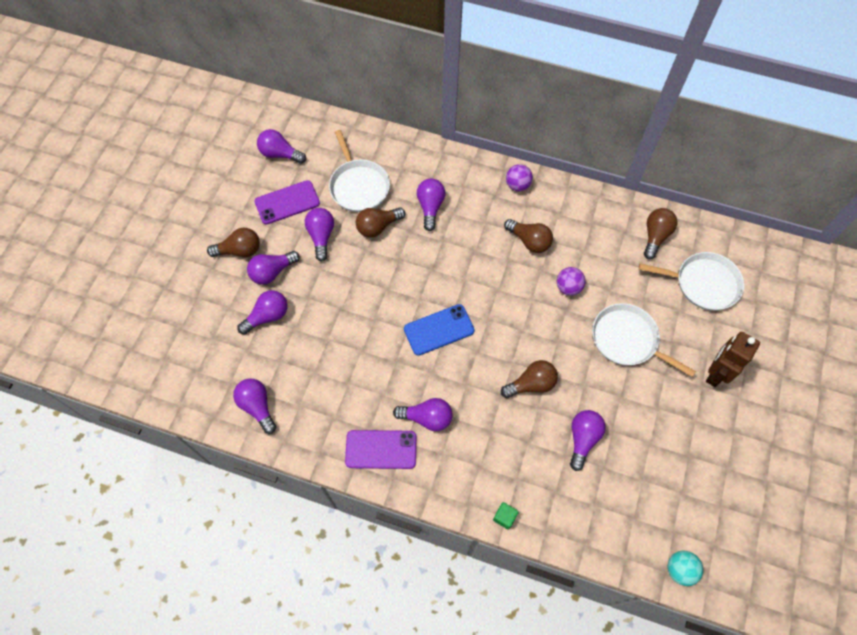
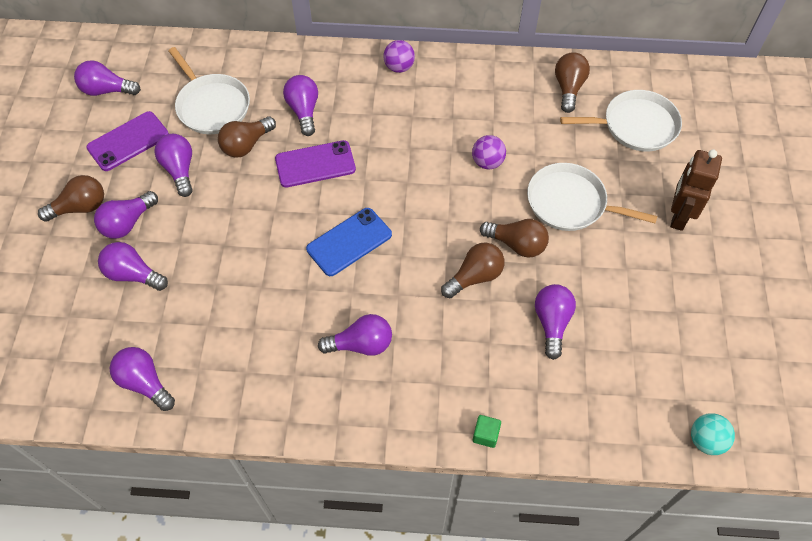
camera: 15 degrees left, 5 degrees down
purple light bulb [237,290,288,335] -> purple light bulb turned 105 degrees counterclockwise [98,242,168,291]
purple phone [345,430,417,469] -> purple phone moved to [275,140,356,188]
brown light bulb [504,219,553,253] -> brown light bulb moved to [480,219,549,258]

